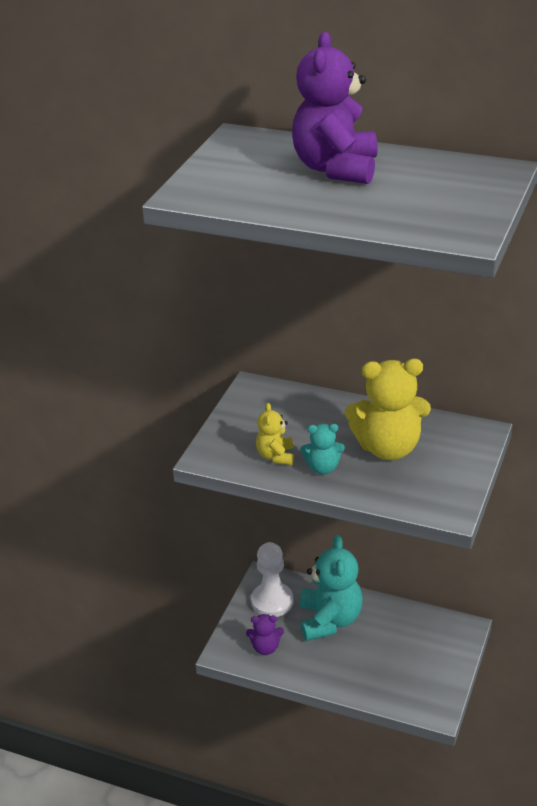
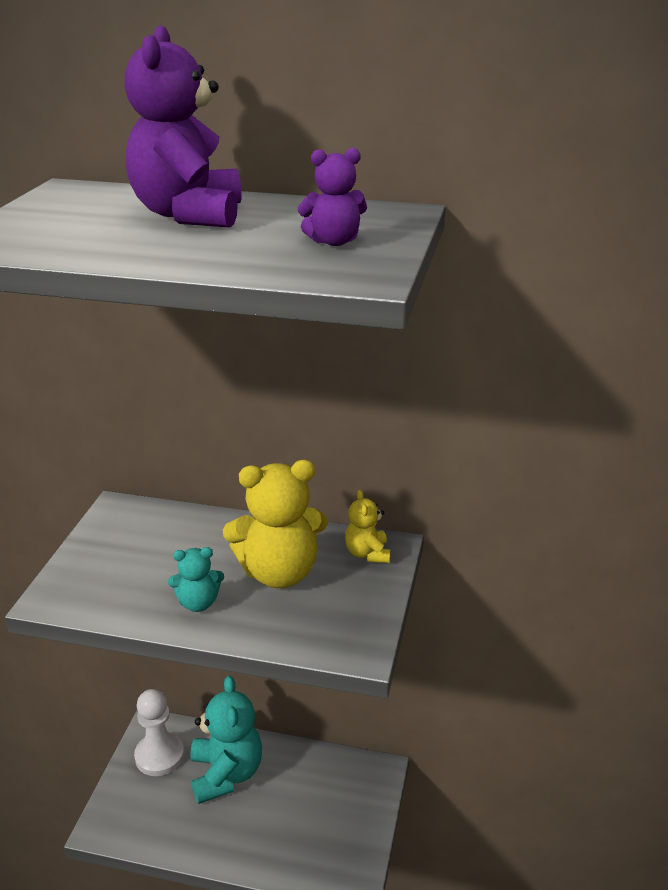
camera: 10 degrees left, 5 degrees down
purple teddy bear [246,614,284,655] -> purple teddy bear moved to [298,148,367,246]
yellow teddy bear [256,403,294,465] -> yellow teddy bear moved to [345,490,391,563]

